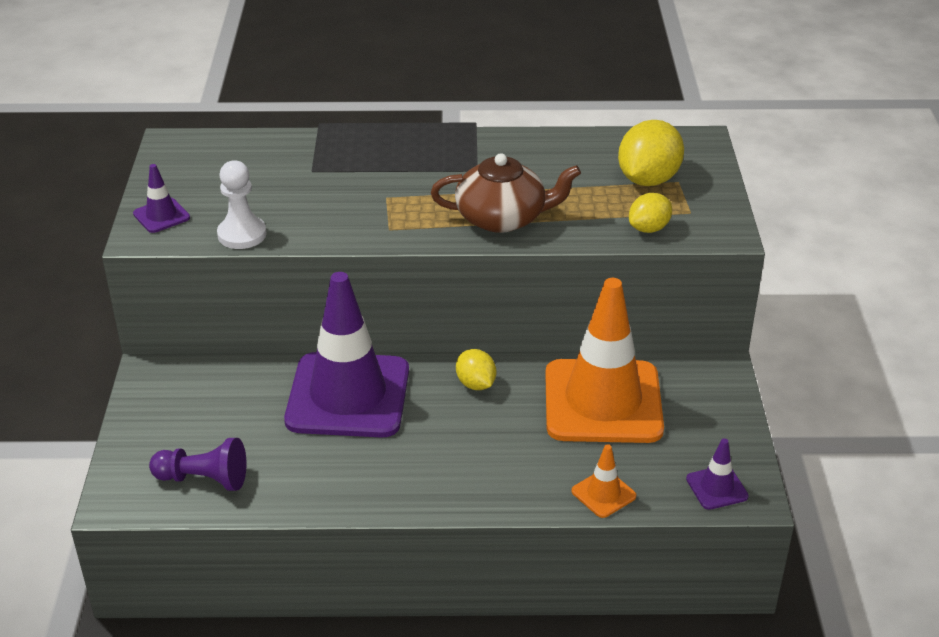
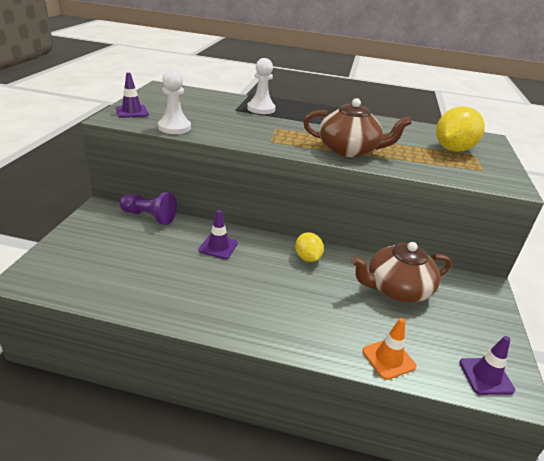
camera: 10 degrees right, 5 degrees down
purple pawn [149,438,247,491] -> purple pawn moved to [119,192,177,225]
purple traffic cone [284,272,409,438] -> purple traffic cone [198,210,238,259], size x0.41
orange traffic cone [545,278,664,443] -> brown teapot [351,242,452,302]
yellow lemon [629,193,672,233] -> none
none -> white pawn [247,58,276,114]

